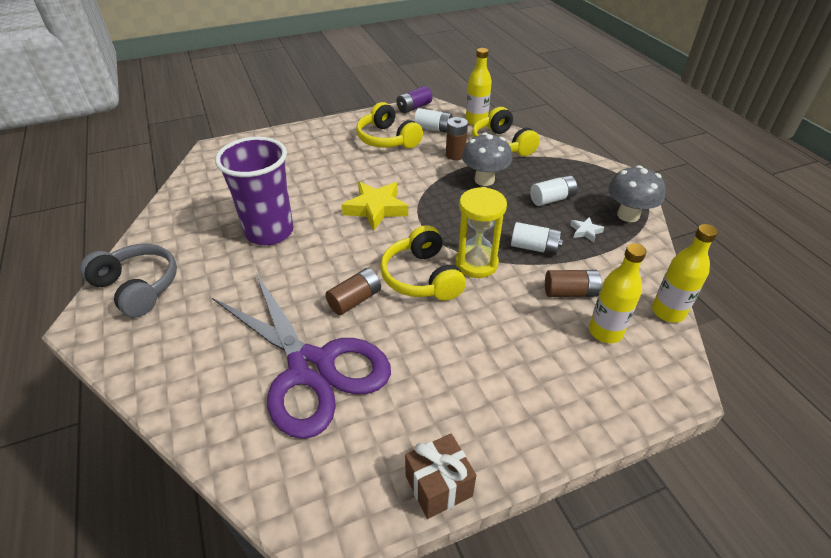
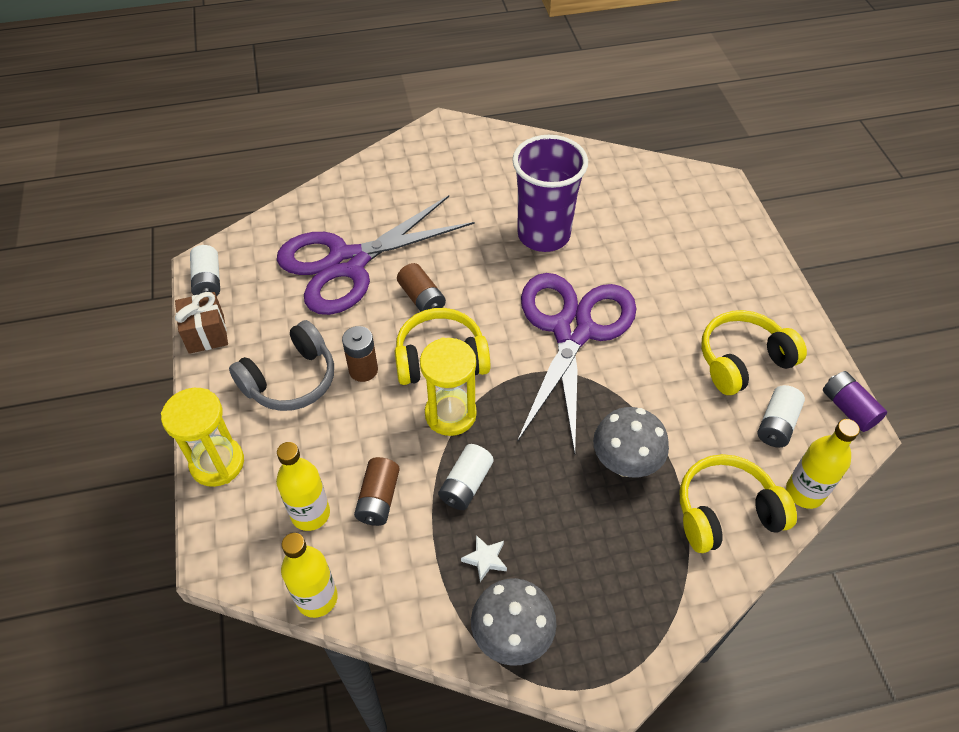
camera: 100 degrees right, 10 degrees up
grey headphones [80,244,177,317] -> grey headphones moved to [229,320,334,411]
yellow star [342,182,408,230] -> purple scissors [517,273,637,454]
brown battery [446,117,468,160] -> brown battery moved to [342,326,378,382]
white battery [530,175,577,206] -> white battery moved to [190,245,220,296]
none -> yellow hourglass [161,388,244,487]

